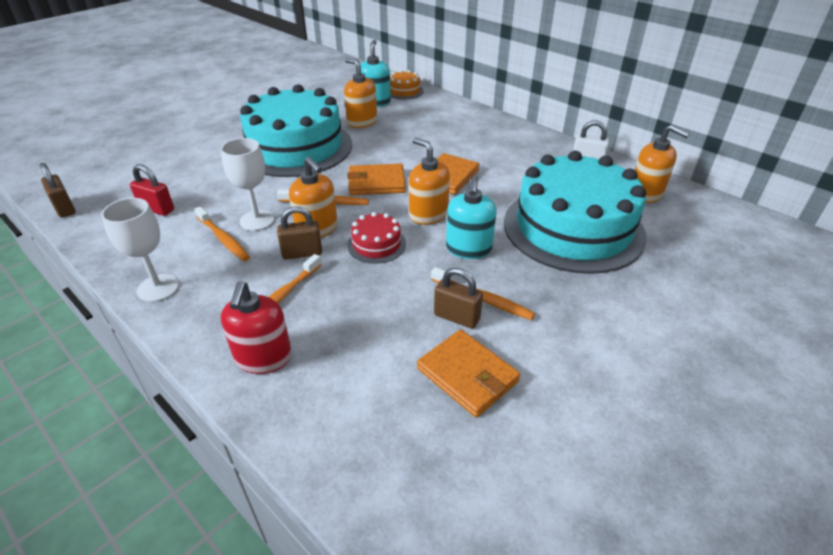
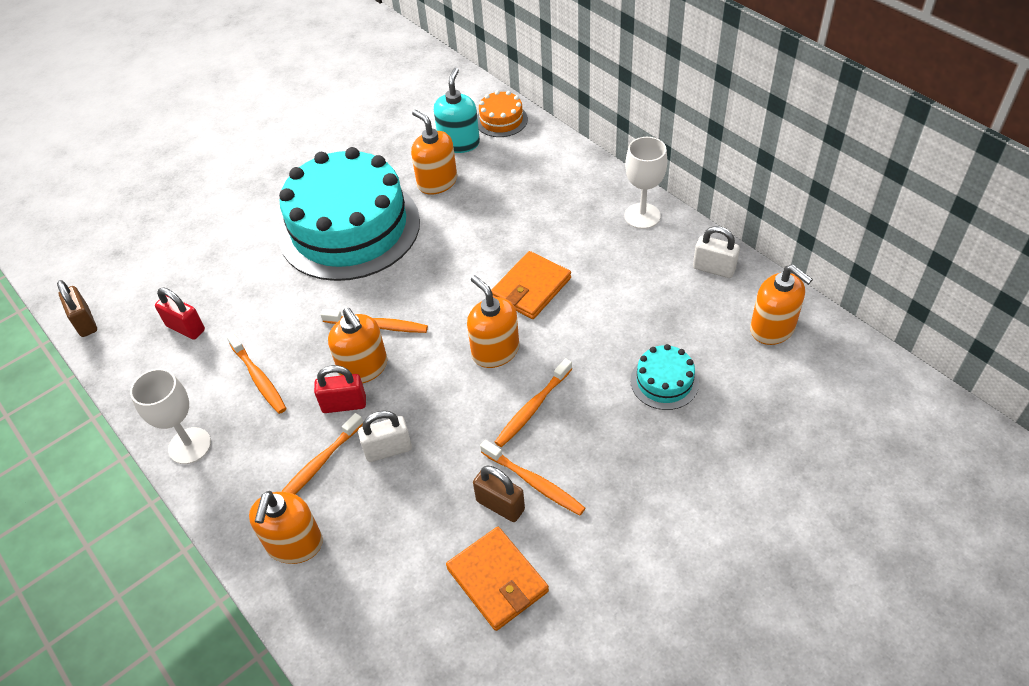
camera: 10 degrees right, 10 degrees up
white goblet [221,138,275,231] -> white goblet moved to [624,137,667,229]
red soap dispenser [221,281,292,374] -> orange soap dispenser [249,491,323,564]
brown padlock [277,206,322,259] -> red padlock [314,365,366,413]
orange wallet [347,164,406,195] -> none
red cake [347,212,406,264] -> none
turquoise soap dispenser [446,176,497,259] -> orange toothbrush [495,358,572,447]
turquoise cake [504,151,646,274] -> turquoise cake [630,344,699,410], size x0.41
none -> white padlock [358,410,412,462]

